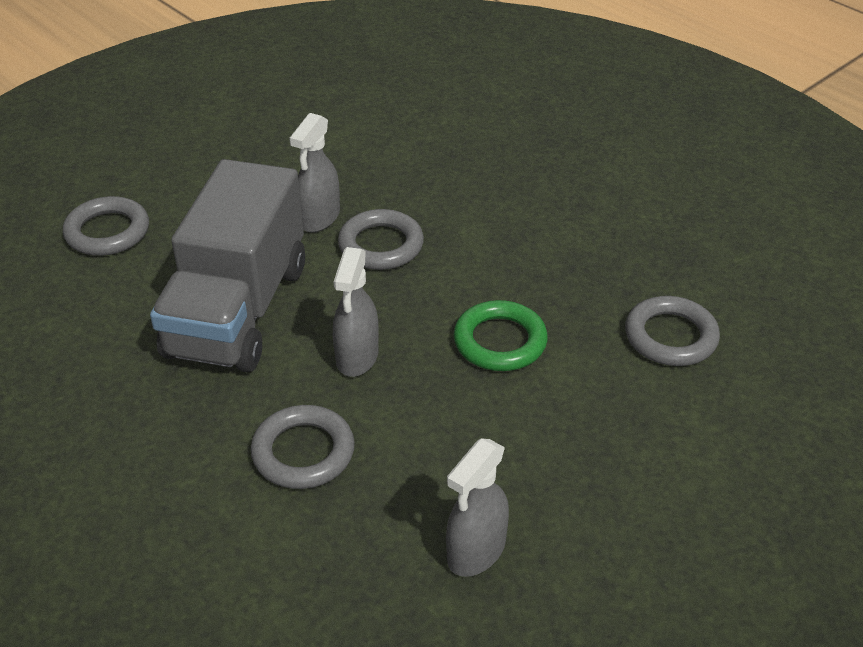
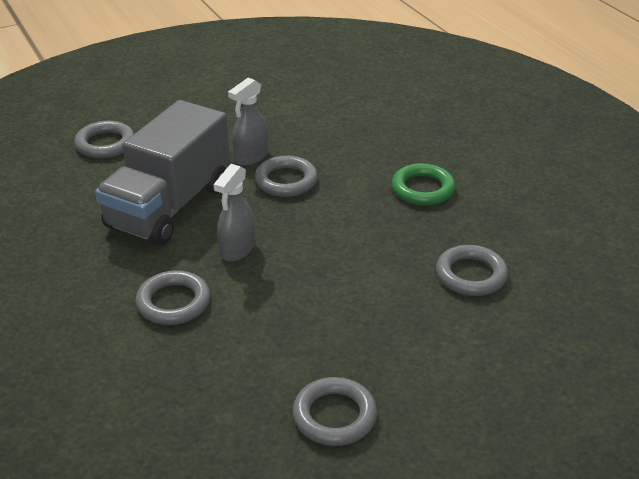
camera: 15 degrees right, 5 degrees down
grey spray bottle [446,438,509,577] -> none
green ring [454,300,548,371] -> green ring moved to [391,163,455,206]
none -> grey ring [292,377,377,446]

